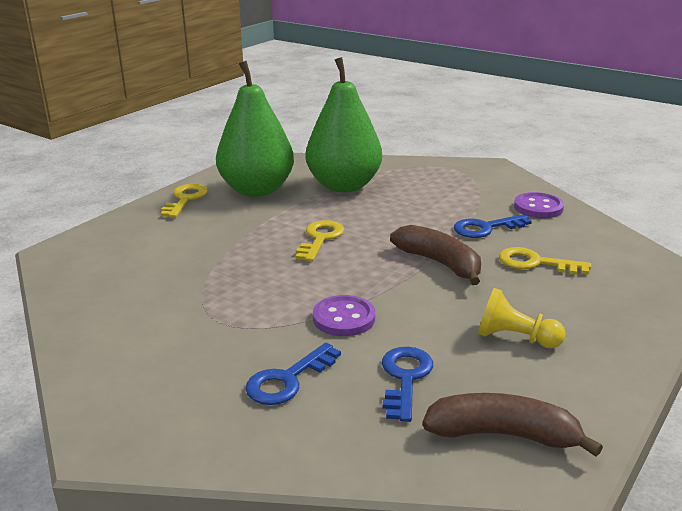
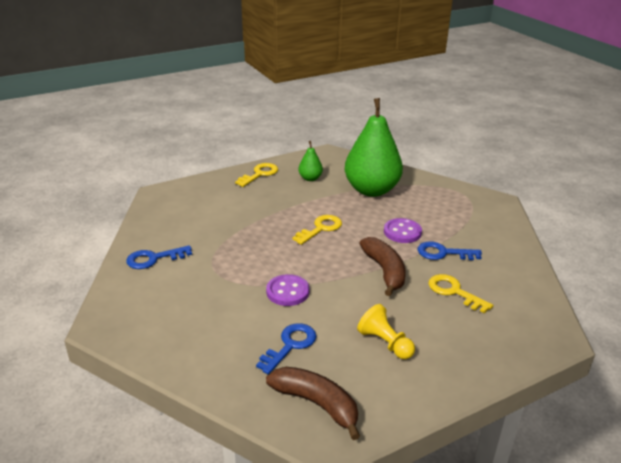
camera: 25 degrees right, 5 degrees up
green pear [216,61,294,197] -> green pear [298,141,323,181], size x0.44
blue key [245,343,341,405] -> blue key moved to [126,245,192,269]
purple button [514,192,564,218] -> purple button moved to [384,218,422,243]

